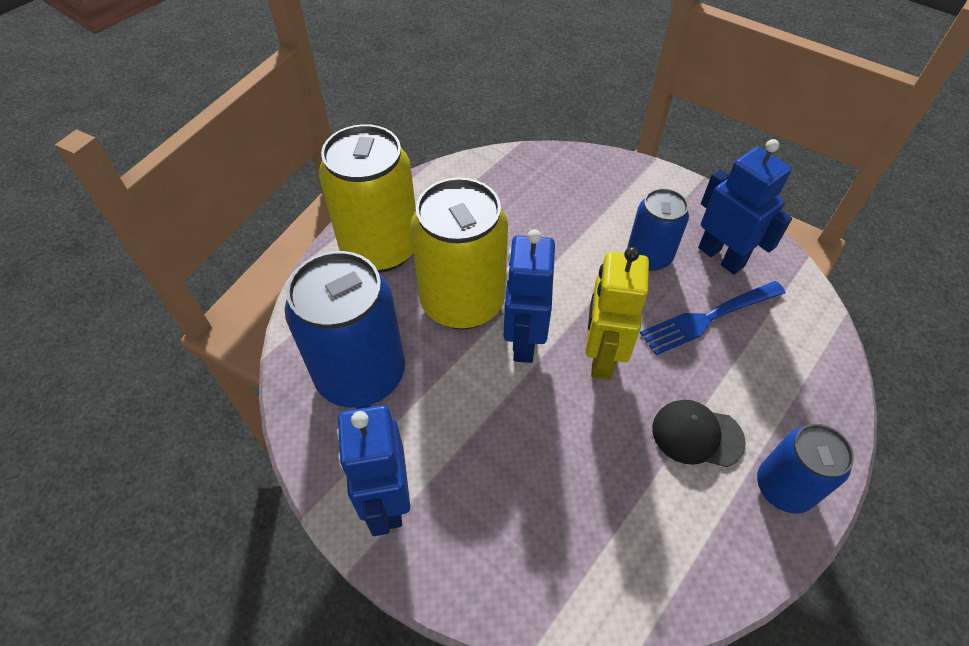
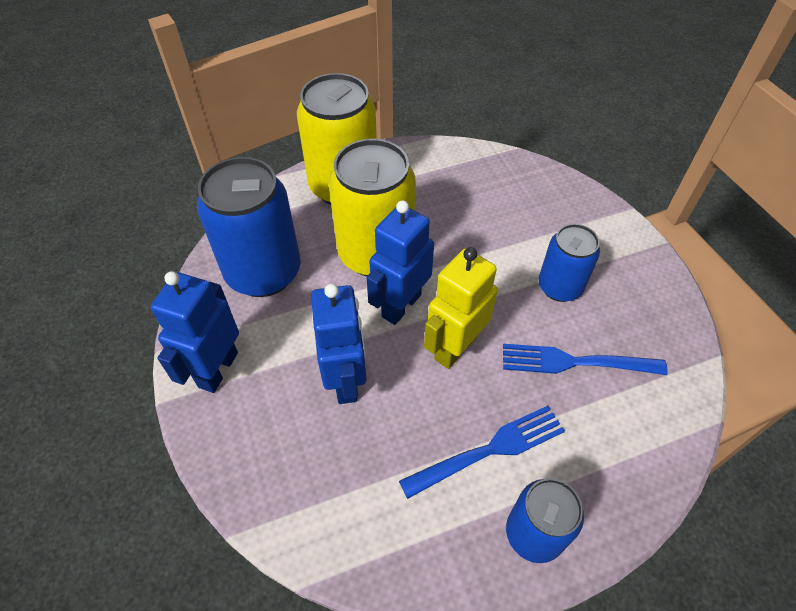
camera: 30 degrees right, 0 degrees up
black cap [652,400,746,467] -> blue fork [399,406,565,499]
blue robot [698,139,792,275] -> blue robot moved to [311,284,367,404]

